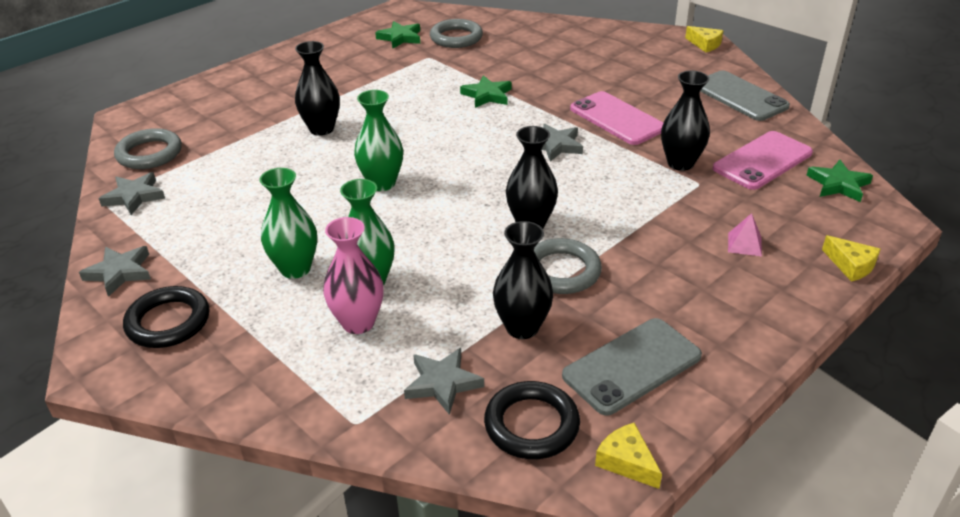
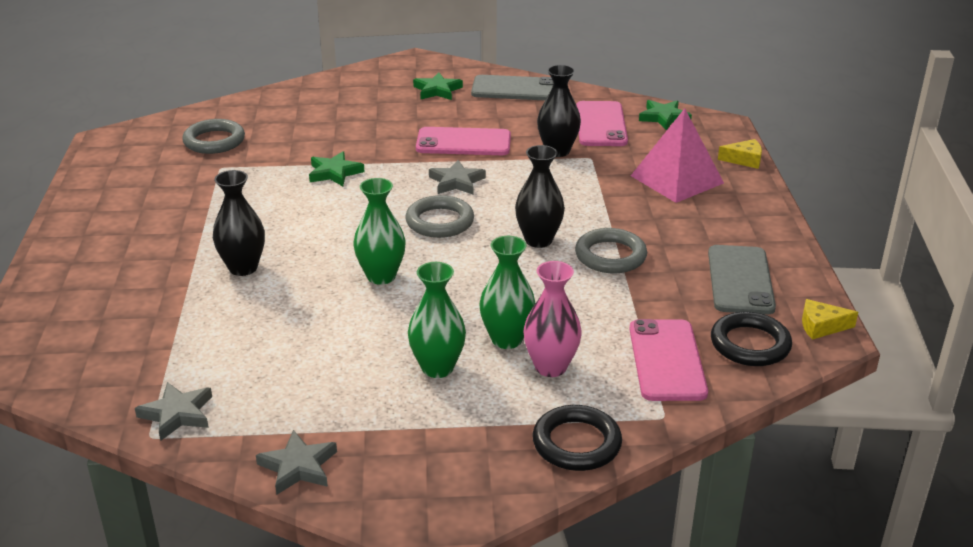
camera: 50 degrees left, 5 degrees down
grey ring [114,128,182,169] -> grey ring moved to [405,195,474,238]
black ring [123,286,209,348] -> black ring moved to [533,405,622,471]
green star [375,21,420,49] -> green star moved to [413,72,463,100]
grey star [404,348,484,415] -> pink phone [629,319,708,401]
black vase [493,221,553,339] -> none
yellow cheese [685,26,723,52] -> none
pink pyramid [728,213,762,256] -> pink pyramid [631,108,724,203], size x2.39

